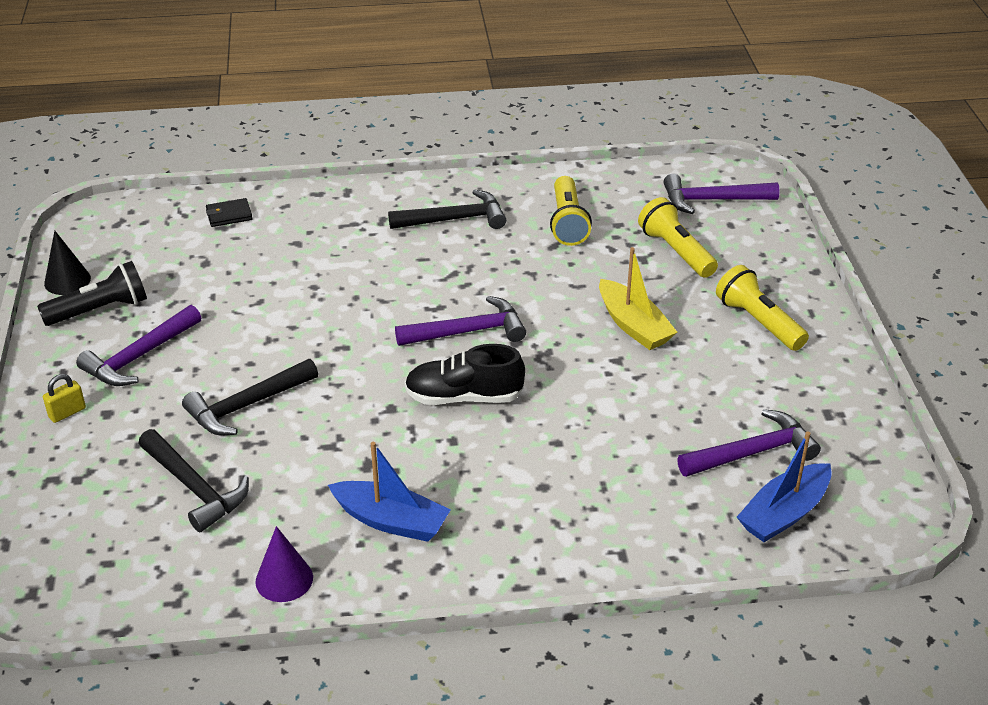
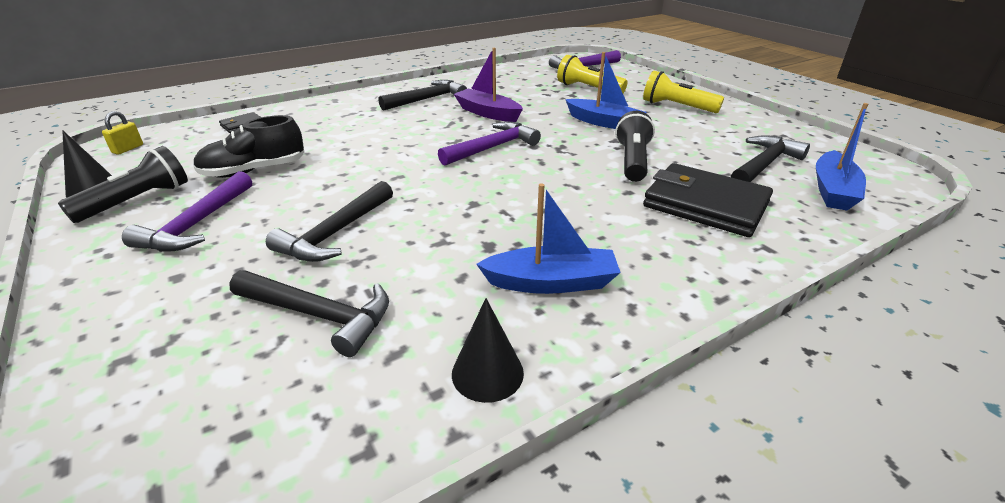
camera: 25 degrees left, 5 degrees down
yellow padlock [43,374,86,423] -> yellow padlock moved to [102,111,143,155]
purple cone [255,526,313,602] -> black cone [452,298,524,403]
black shoe [405,344,525,405] -> black shoe moved to [193,115,304,178]
yellow flashlight [550,176,592,246] -> none
yellow boat [599,247,677,350] -> blue boat [565,52,647,129]
purple hammer [677,409,821,477] -> black hammer [731,135,810,182]
none -> purple boat [454,48,523,122]
none -> black flashlight [615,111,655,182]
none -> black wallet [643,163,773,237]

